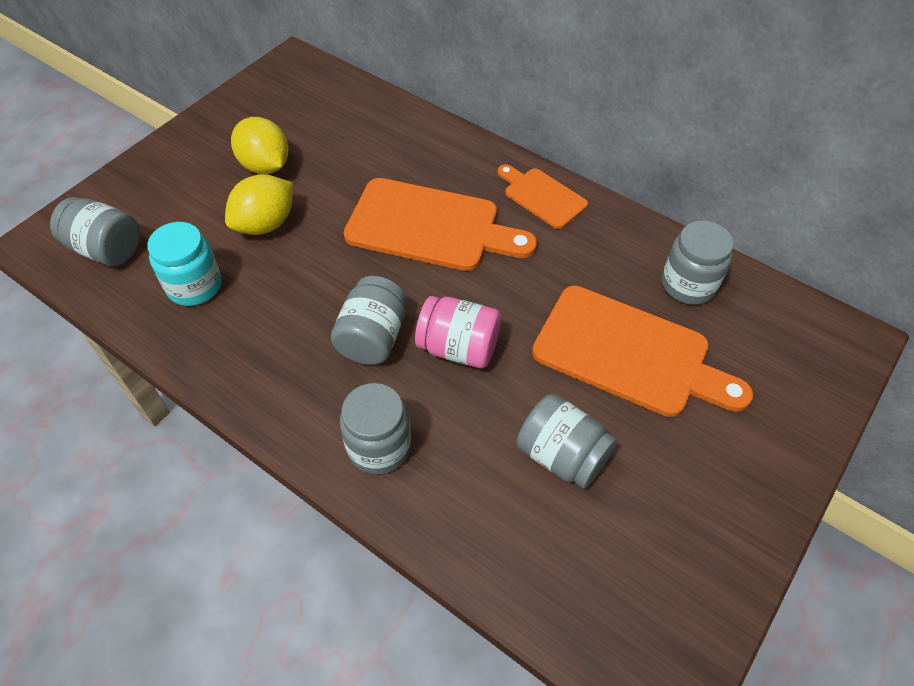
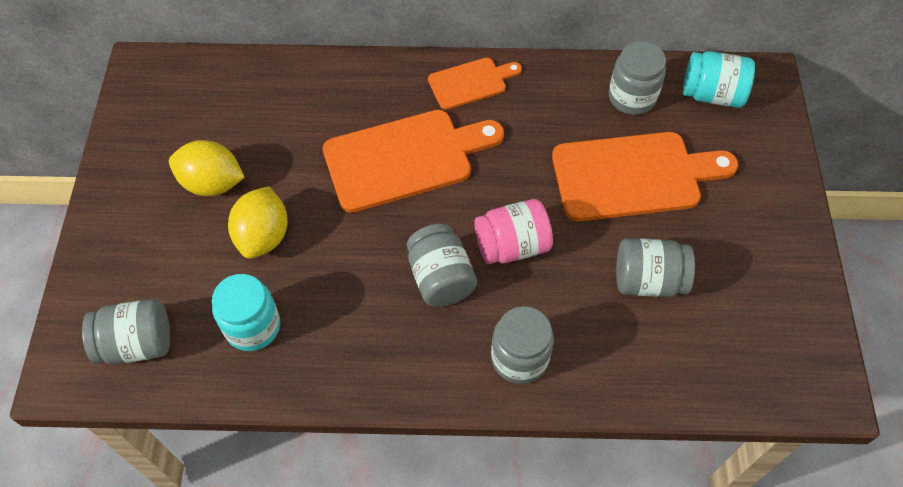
camera: 35 degrees left, 5 degrees up
orange cutting board [498,164,588,229] -> orange cutting board turned 150 degrees clockwise [428,58,522,110]
none -> turquoise jar [683,51,755,108]

